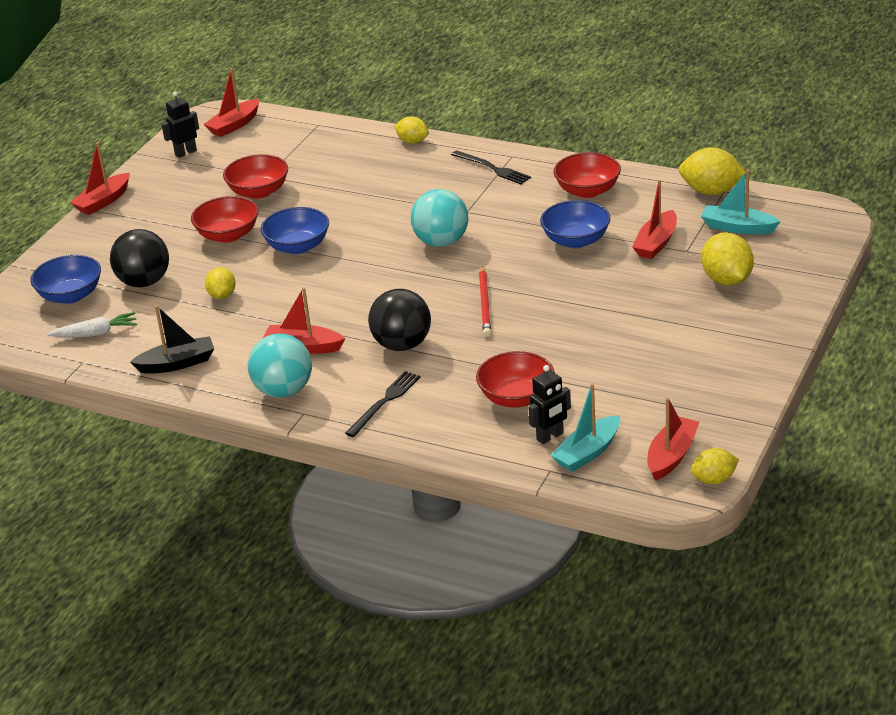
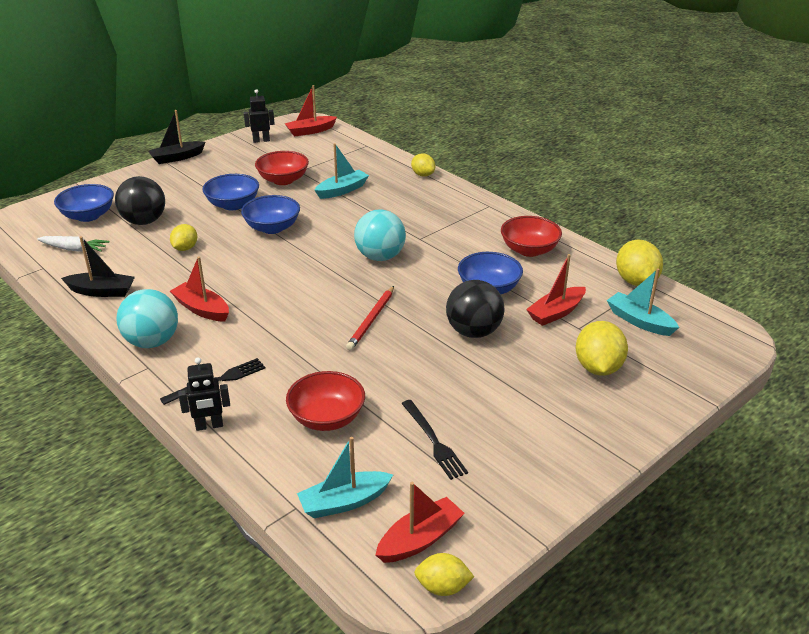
camera: 20 degrees right, 0 degrees up
red boat [70,142,130,215] -> black boat [148,110,206,164]
red bowl [191,196,258,243] -> blue bowl [202,174,259,210]
black ball [368,289,431,351] -> black ball moved to [446,280,504,338]
black fork [451,150,531,184] -> black fork moved to [401,400,468,480]
black robot [528,365,571,444] -> black robot moved to [178,358,230,431]
yellow lemon [679,147,746,195] -> yellow lemon turned 45 degrees clockwise [616,239,663,286]
none -> turquoise boat [314,143,369,199]

